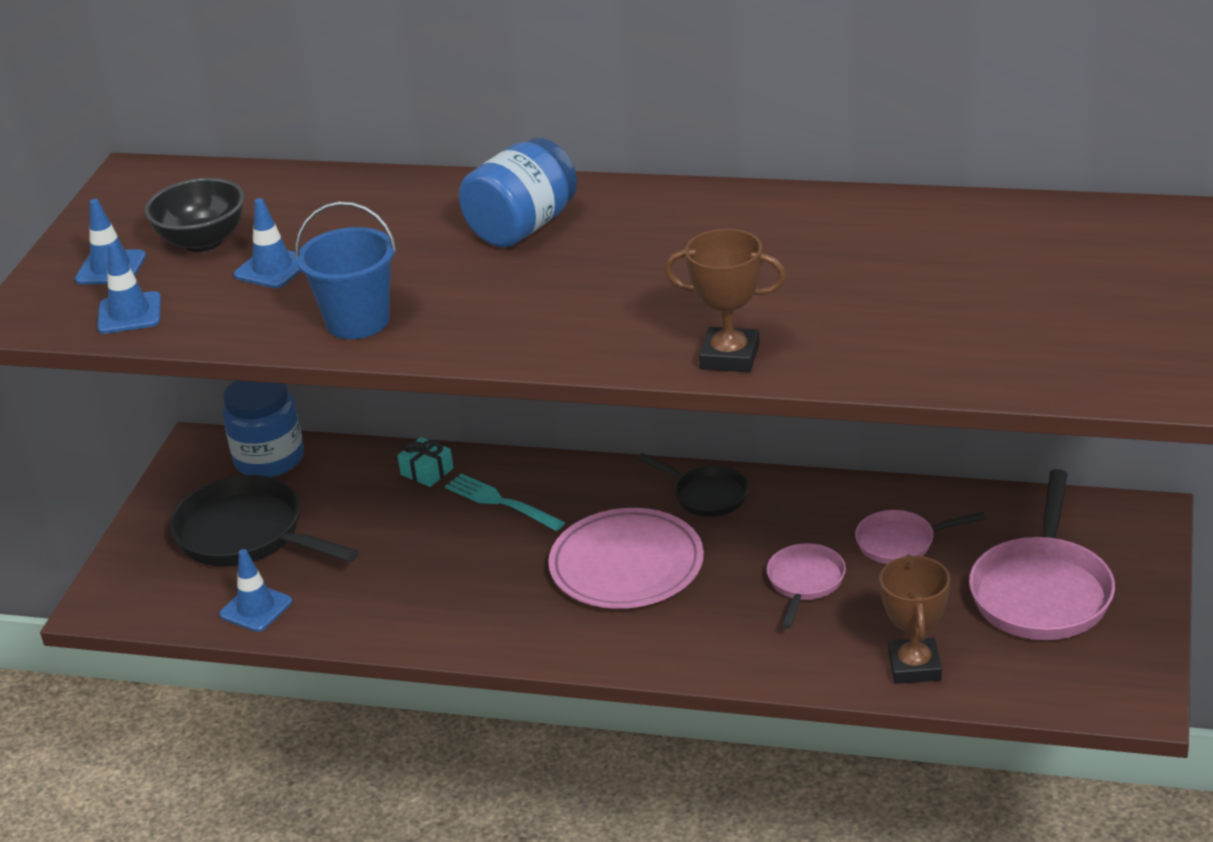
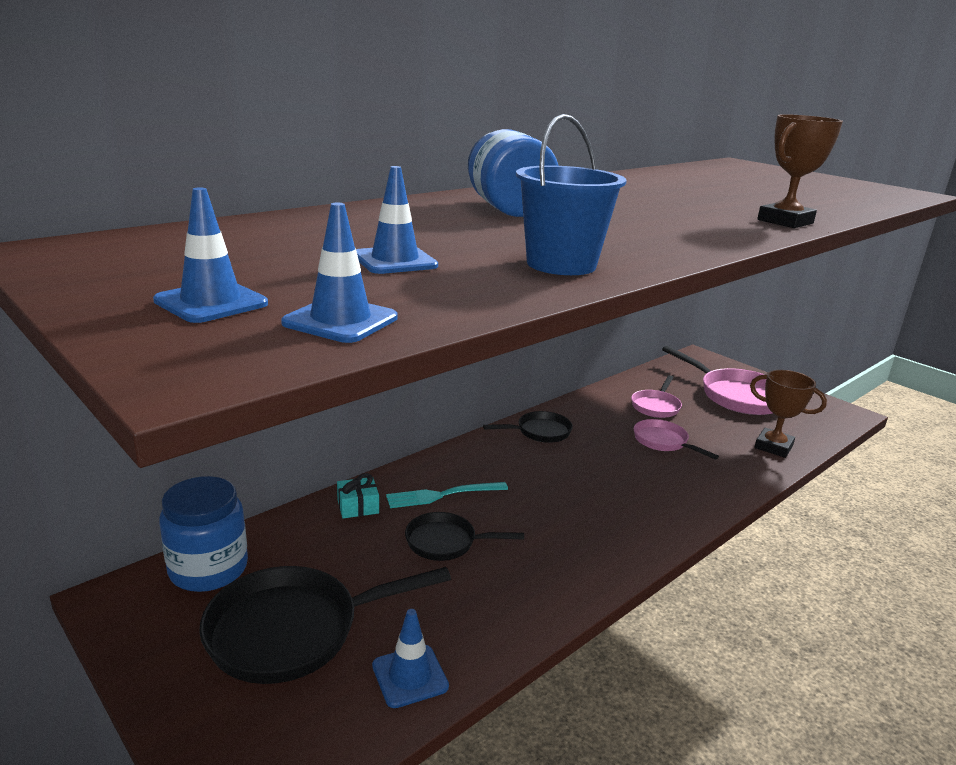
camera: 60 degrees left, 10 degrees down
black bowl [144,178,244,252] -> none
pink plate [548,508,704,609] -> none
none -> black pan [405,512,524,561]

